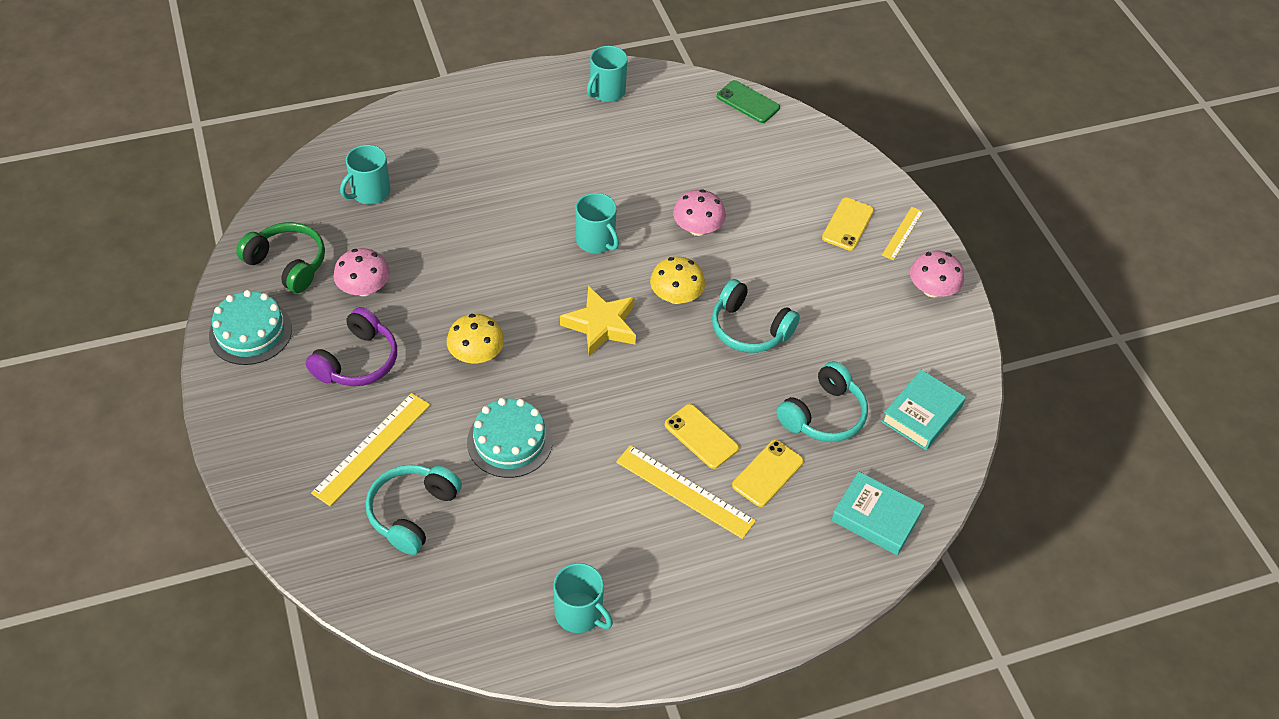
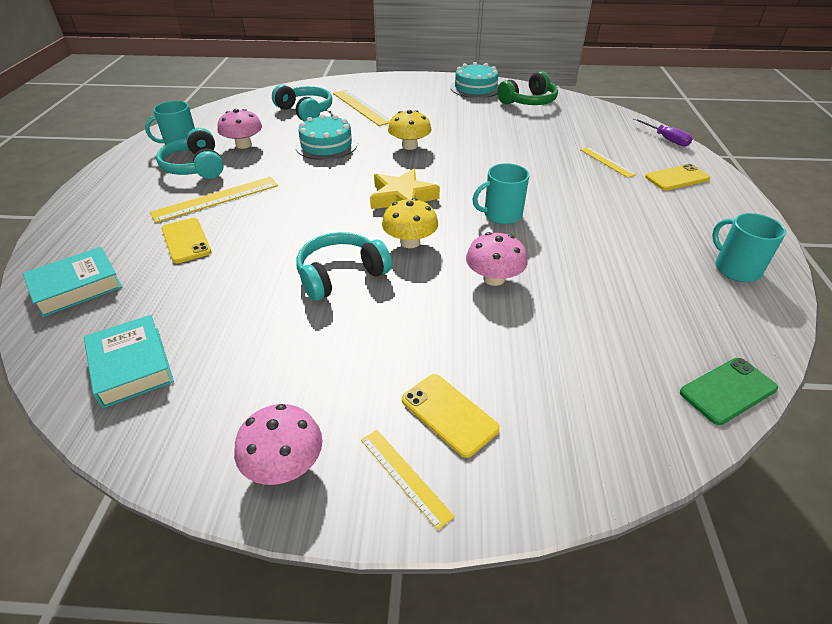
camera: 115 degrees right, 10 degrees down
purple headphones [305,307,397,386] -> none
pink mushroom [333,248,390,296] -> pink mushroom moved to [218,109,262,149]
turquoise mug [340,145,391,204] -> none
yellow phone [665,404,739,469] -> yellow phone moved to [645,164,710,190]
turquoise headphones [776,361,868,442] -> turquoise headphones moved to [156,128,224,179]
none -> yellow ruler [580,147,636,178]
none -> purple screwdriver [634,118,692,147]

